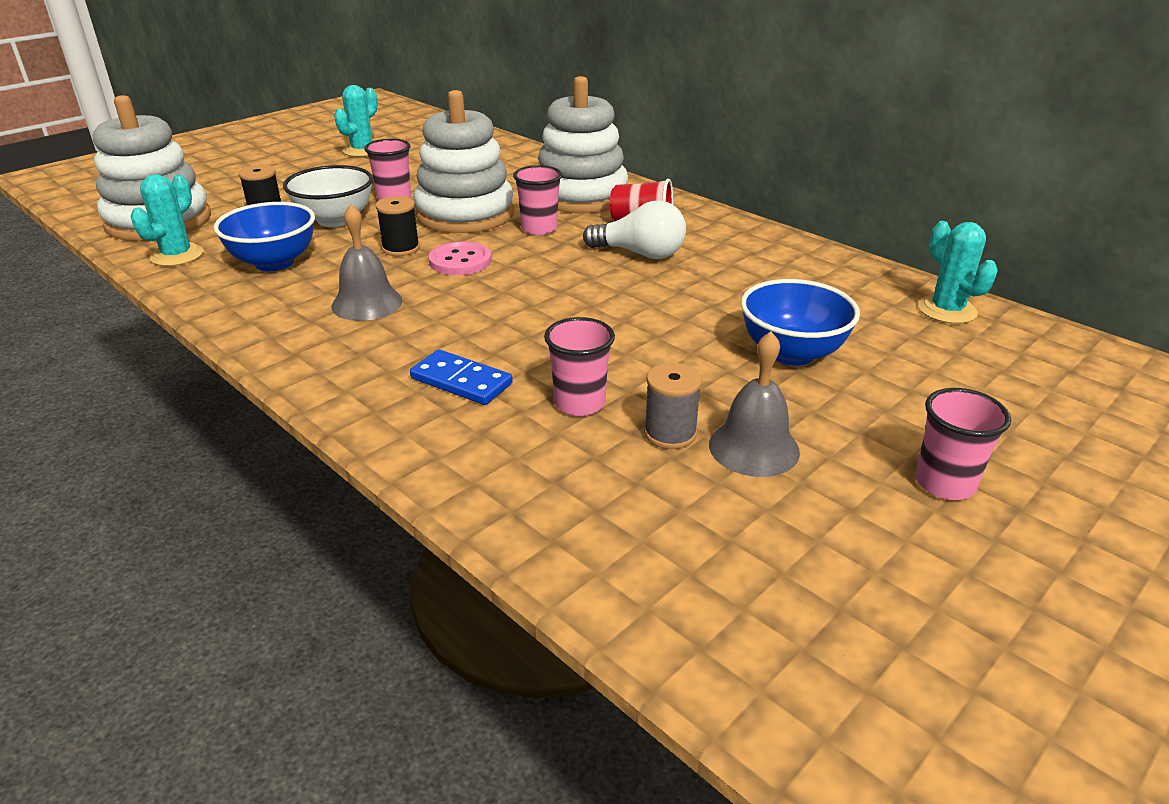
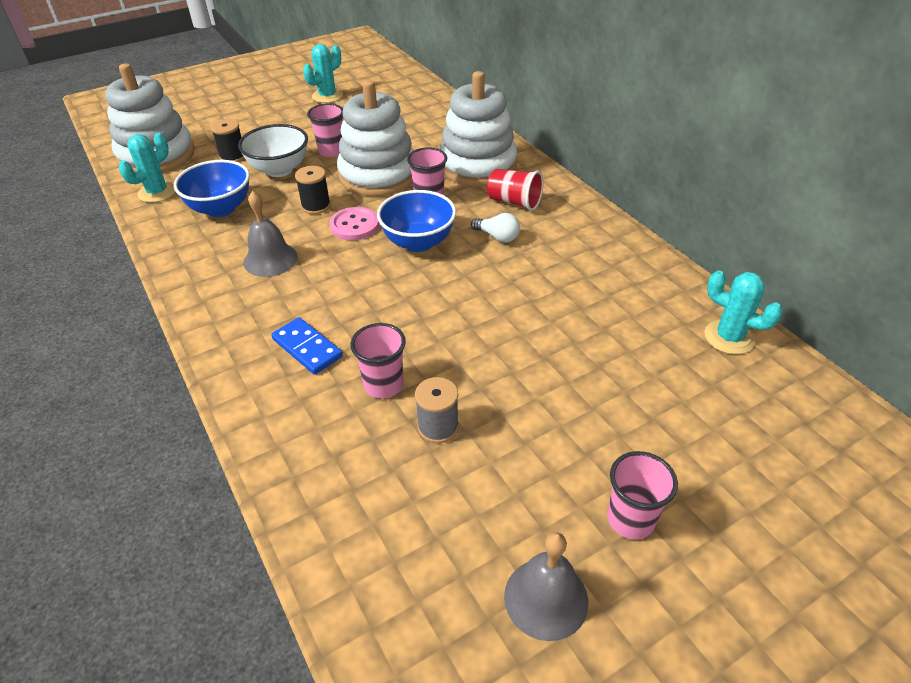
camera: 15 degrees right, 10 degrees up
white light bulb [583,200,686,259] -> white light bulb [471,213,520,243], size x0.62
grey bell [709,331,800,477] -> grey bell moved to [504,532,588,641]
blue bowl [741,279,860,366] -> blue bowl moved to [377,190,456,252]
turquoise cactus [918,221,998,324] -> turquoise cactus turned 45 degrees counterclockwise [705,271,783,354]

